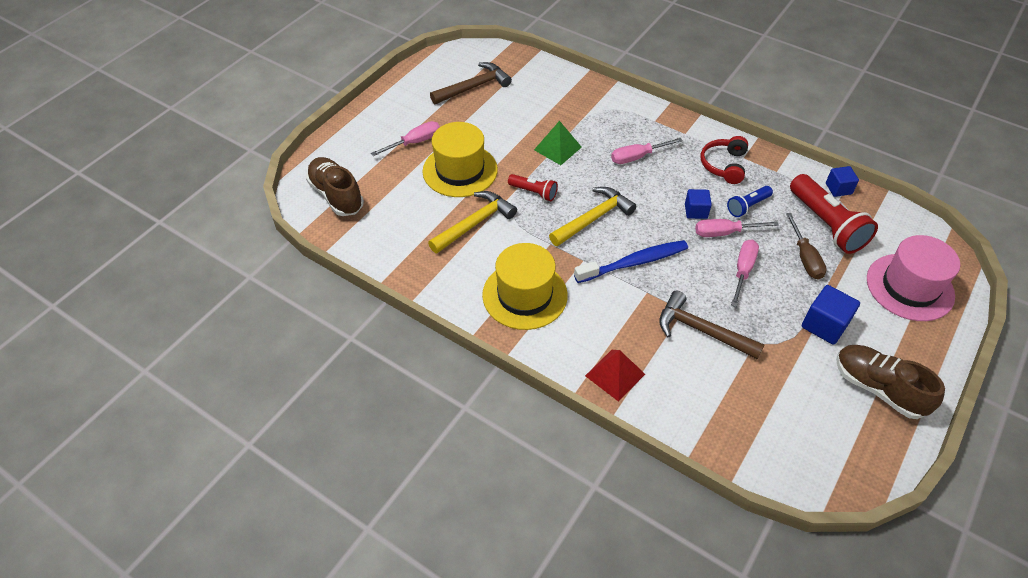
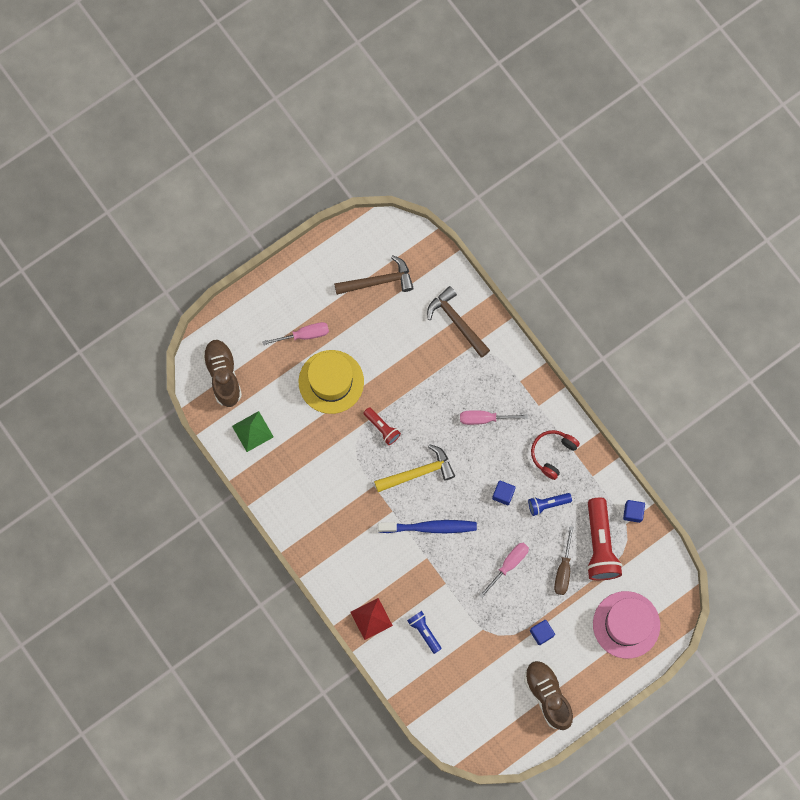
camera: 20 degrees right, 25 degrees up
yellow hammer [428,191,517,253] -> none
yellow hat [482,243,568,330] -> none
green pyramid [534,121,582,165] -> green pyramid moved to [232,411,274,452]
brown hammer [659,291,765,360] -> brown hammer moved to [427,286,490,358]
pink screwdriver [695,219,779,237] -> none
blue cube [802,285,860,345] -> blue cube [530,620,555,645], size x0.65
none -> blue flashlight [407,611,442,654]

